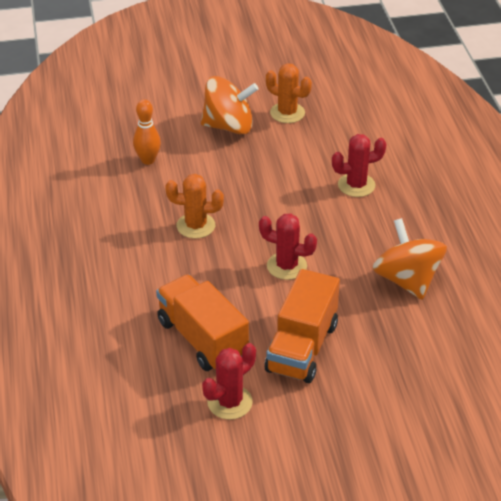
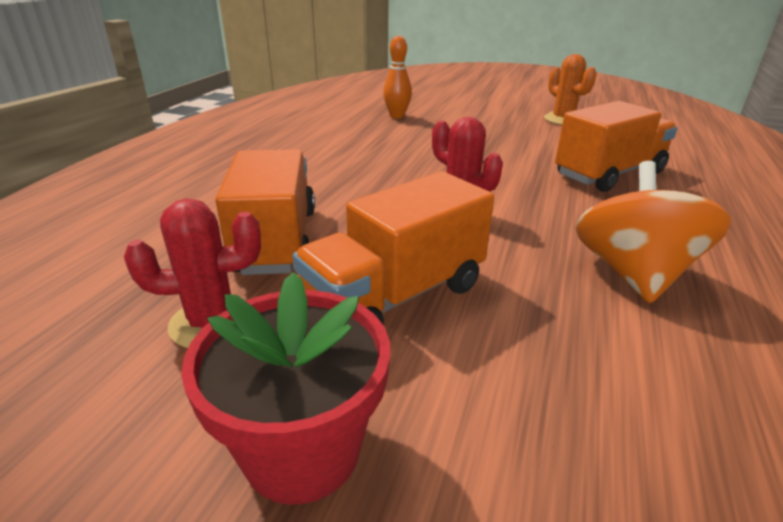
camera: 30 degrees right, 10 degrees down
orange cactus [165,174,224,239] -> none
orange spinning top [201,76,258,134] -> none
red cactus [332,134,387,197] -> orange truck [555,101,678,192]
none -> red flower pot [181,272,390,505]

